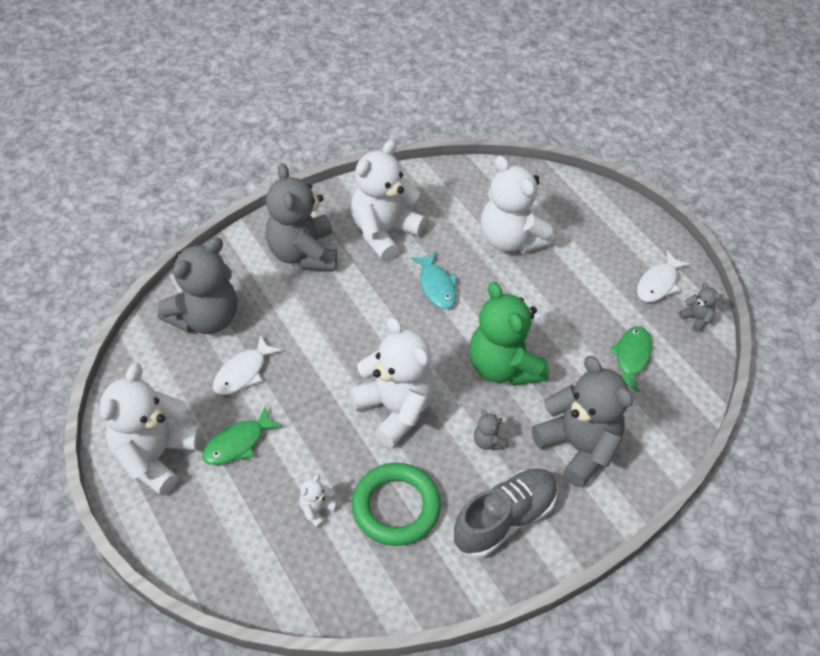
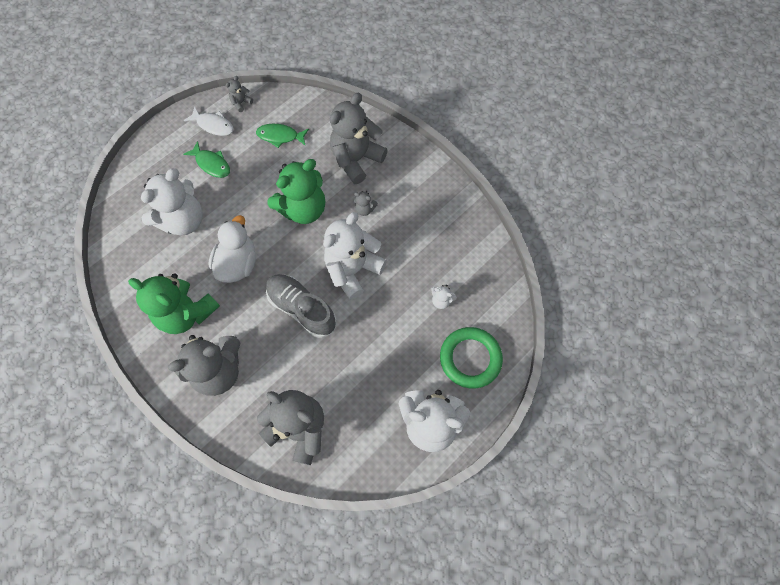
camera: 100 degrees left, 15 degrees up
green fish [202,407,283,465] -> green fish moved to [183,141,230,178]
white fish [213,335,282,395] -> none
white teddy bear [351,140,426,261] -> green teddy bear [128,273,220,334]
green ring [352,463,441,546] -> green ring moved to [440,327,503,389]
turquoise fish [410,251,457,309] -> white duck [209,215,256,283]
grey shoe [452,468,558,558] -> grey shoe moved to [266,274,337,338]
grey teddy bear [474,410,508,450] -> grey teddy bear turned 60 degrees clockwise [354,191,378,216]

